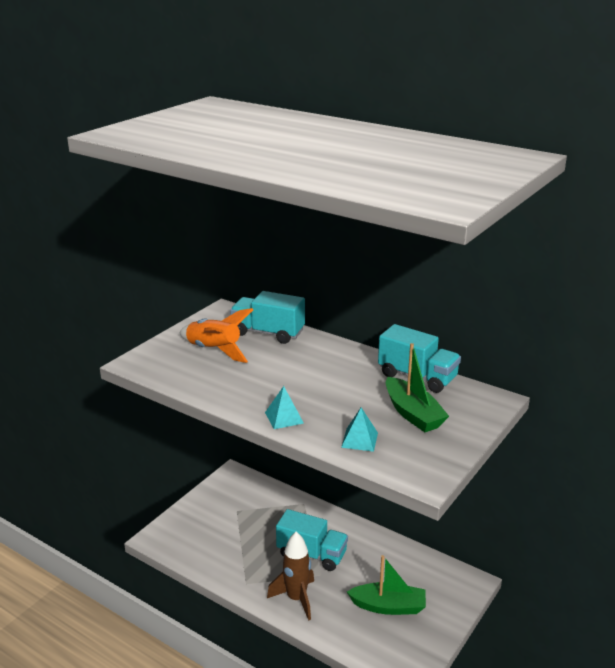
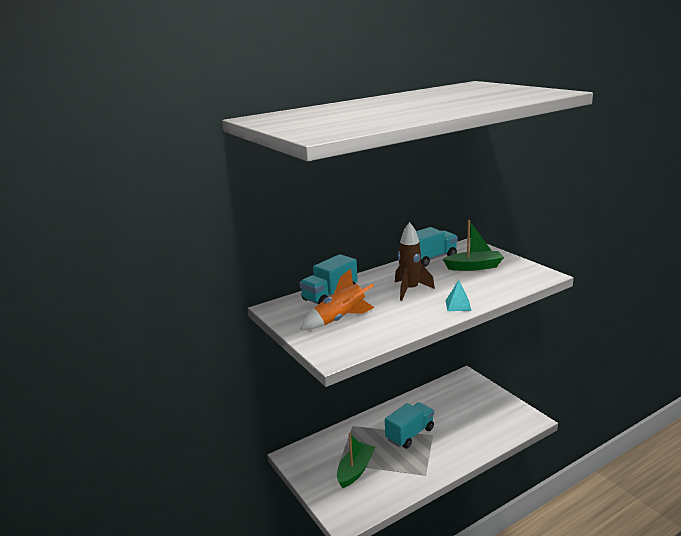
camera: 65 degrees left, 5 degrees down
brown rocket [267,532,314,621] -> brown rocket moved to [395,222,435,301]
turquoise pyramid [341,408,378,452] -> none
green boat [347,555,426,615] -> green boat moved to [337,433,375,488]

